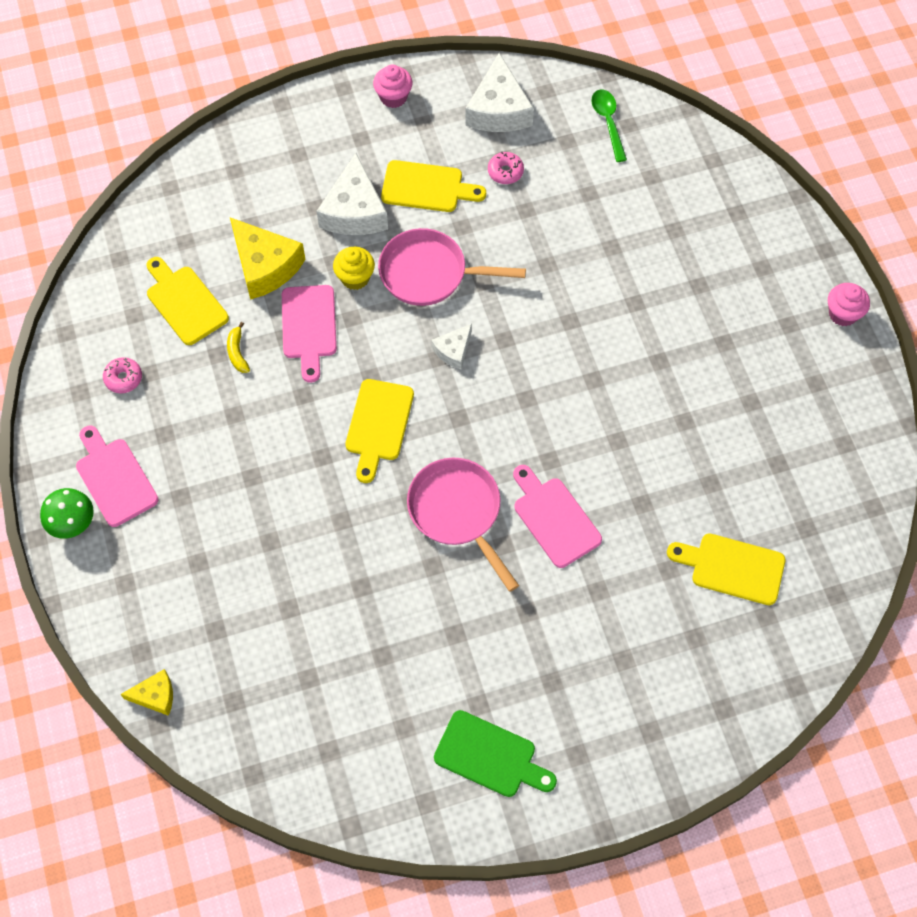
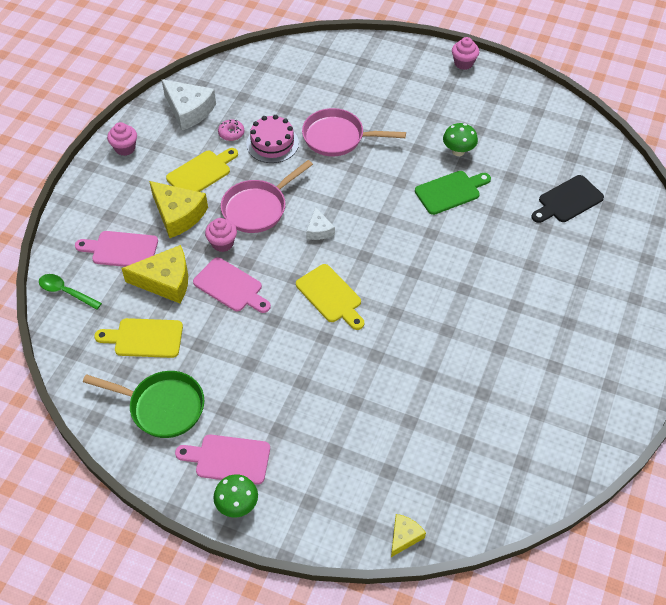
camera: 50 degrees left, 10 degrees down
pink donut [103,357,142,393] -> green pan [83,371,204,438]
yellow banana [227,322,250,373] -> none
white cheese [317,153,388,235] -> yellow cheese [149,181,208,238]
yellow cupcake [333,247,375,290] -> pink cupcake [205,218,237,252]
pink pan [407,458,519,592] -> pink pan moved to [302,108,406,157]
green cutting board [434,710,557,797] -> green cutting board moved to [415,171,491,215]
pink cutting board [513,465,602,568] -> pink cutting board moved to [75,231,158,267]
green spoon [591,90,627,162] -> green spoon moved to [39,274,102,310]
yellow cutting board [667,533,785,605] -> black cutting board [531,175,604,223]
none -> pink cake [246,115,299,163]
none -> green mushroom [443,123,478,156]

